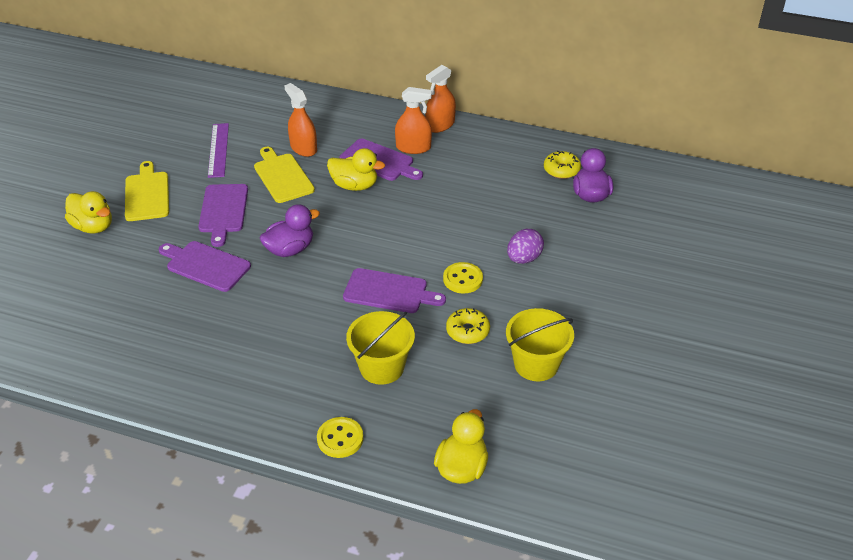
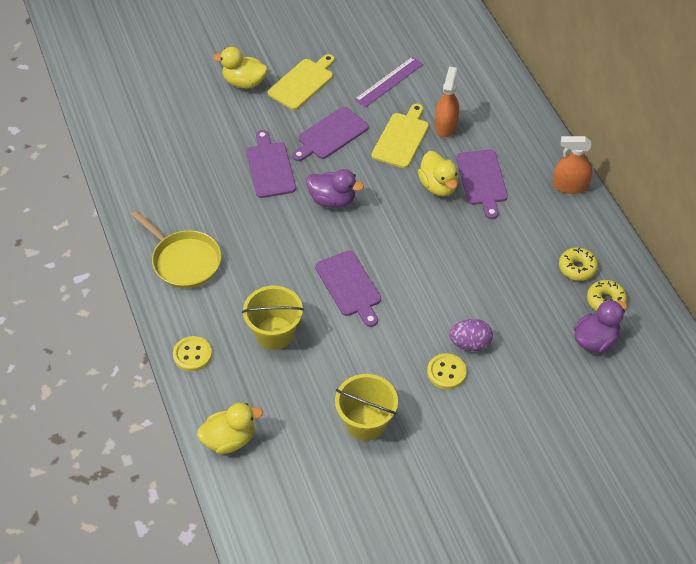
camera: 50 degrees right, 10 degrees up
yellow duck [65,191,112,233] -> yellow duck turned 105 degrees clockwise [213,47,268,89]
orange spray bottle [395,87,432,154] -> none
yellow button [443,262,483,293] -> yellow button moved to [427,353,467,389]
yellow donut [446,308,490,344] -> yellow donut moved to [559,247,598,281]
none -> yellow pan [131,210,221,288]

